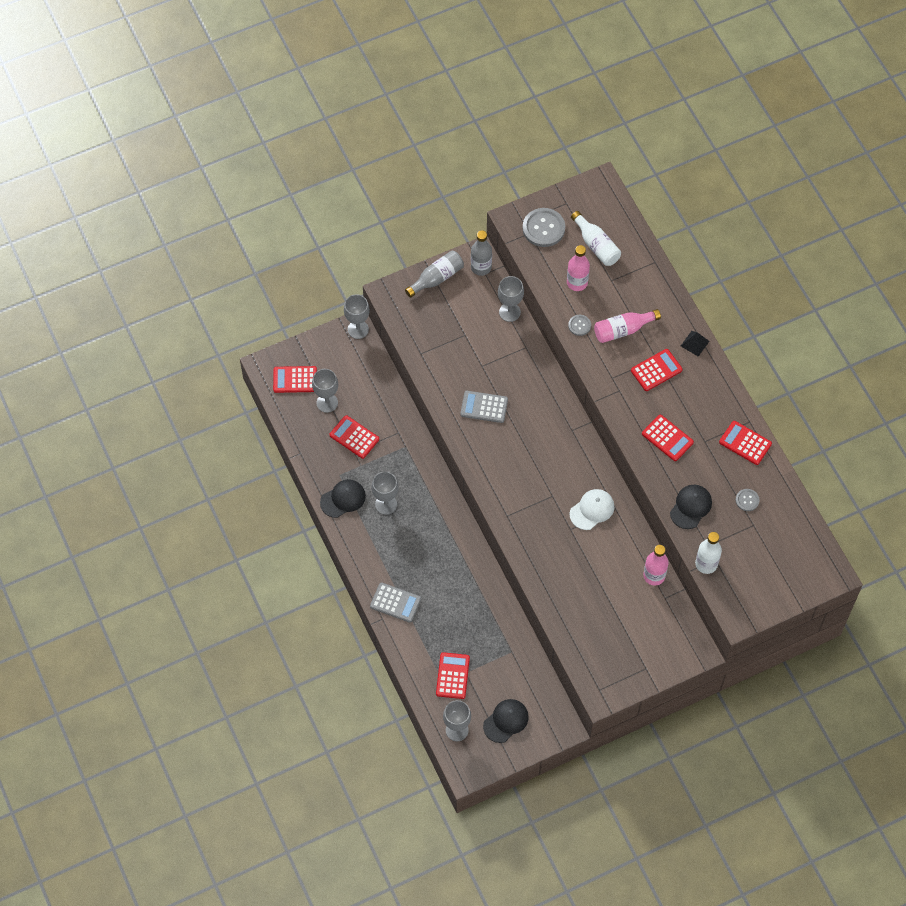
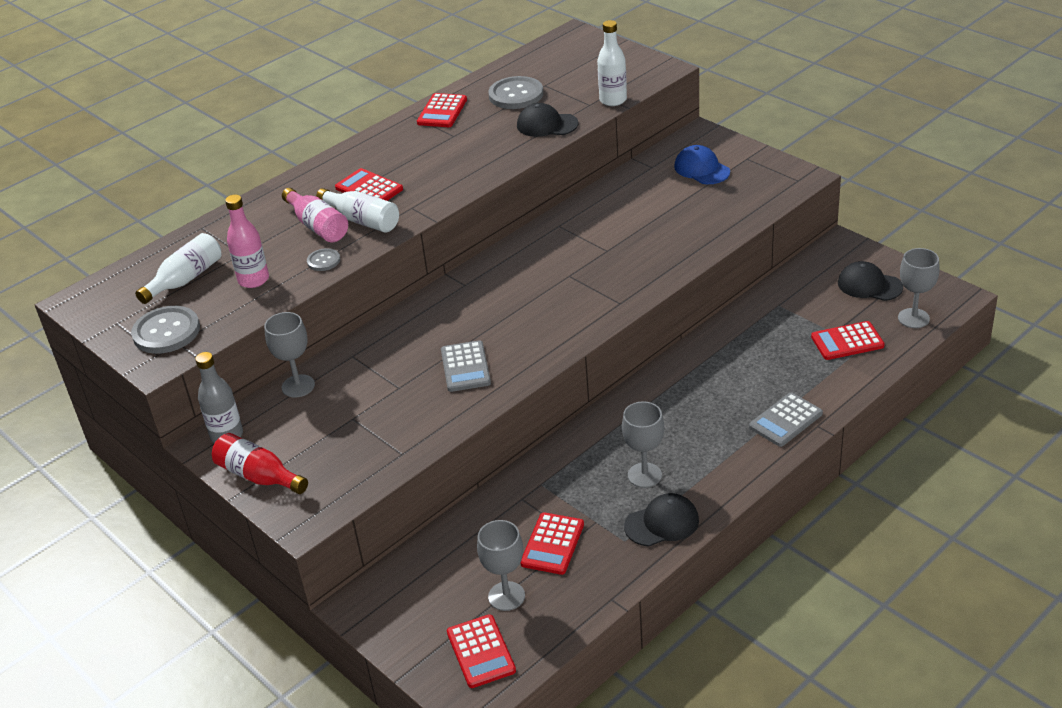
camera: 105 degrees left, 25 degrees down
black cap [320,479,366,518] -> black cap turned 120 degrees clockwise [624,493,699,547]
grey goblet [344,294,370,339] -> none
grey calculator [370,582,421,623] -> grey calculator turned 135 degrees counterclockwise [749,392,823,447]
grey bottle [405,250,464,298] -> red bottle [212,433,308,494]
white cap [570,489,614,530] -> none
red calculator [642,415,694,461] -> none
pink bottle [643,545,669,586] -> none
black pyramid [681,331,709,357] -> none
grey button [736,489,760,511] -> grey button [488,76,543,109], size x1.91
none -> white bottle [316,188,399,233]
none -> blue cap [674,145,730,184]

